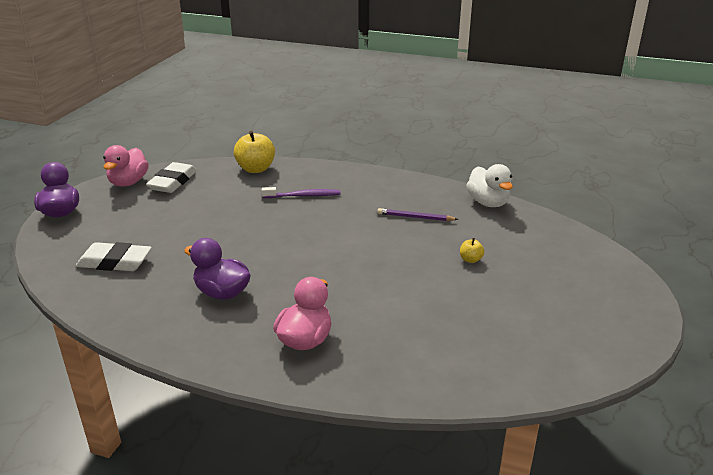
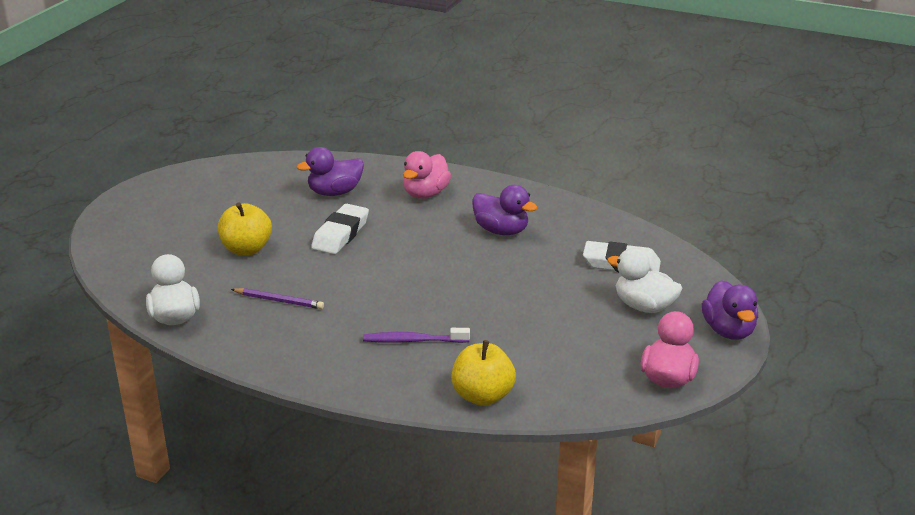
camera: 175 degrees left, 0 degrees up
white eraser [146,162,197,193] -> white eraser moved to [311,204,369,254]
yellow apple [460,238,485,263] -> yellow apple [218,202,272,255], size x2.08
none -> purple duck [297,147,364,196]
none -> white duck [607,248,682,313]

